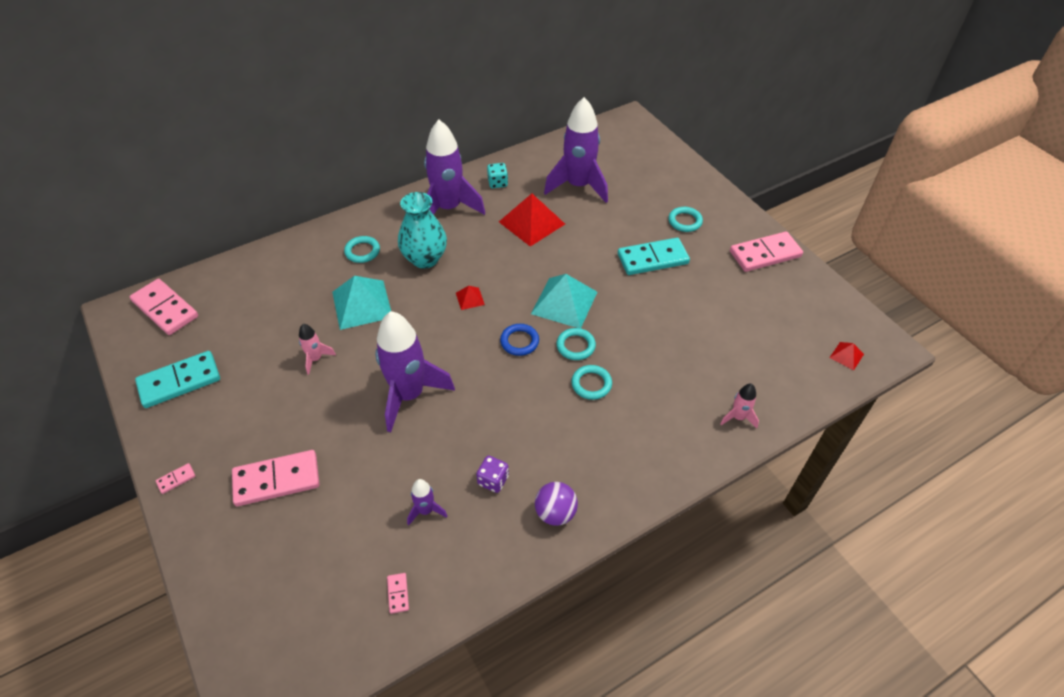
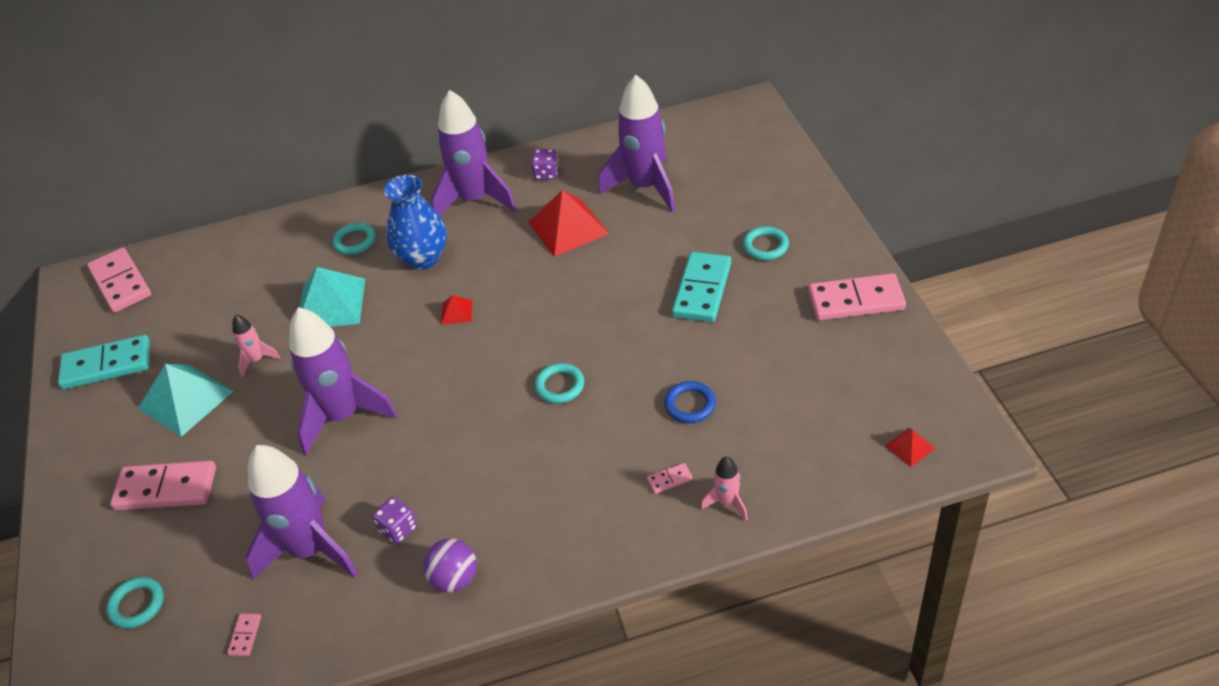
camera: 20 degrees right, 5 degrees down
pink domino [156,463,195,494] -> pink domino moved to [647,463,693,494]
turquoise vase [398,192,447,269] -> blue vase [384,175,447,270]
purple rocket [407,479,448,526] -> purple rocket [245,445,358,580], size x2.24
turquoise dice [487,163,508,188] -> purple dice [531,149,559,180]
blue ring [500,324,539,356] -> blue ring moved to [664,381,716,423]
turquoise pyramid [531,274,597,328] -> turquoise pyramid moved to [138,364,233,437]
turquoise ring [571,365,612,400] -> turquoise ring moved to [106,577,164,629]
turquoise domino [618,238,690,275] -> turquoise domino turned 75 degrees counterclockwise [672,252,731,322]

